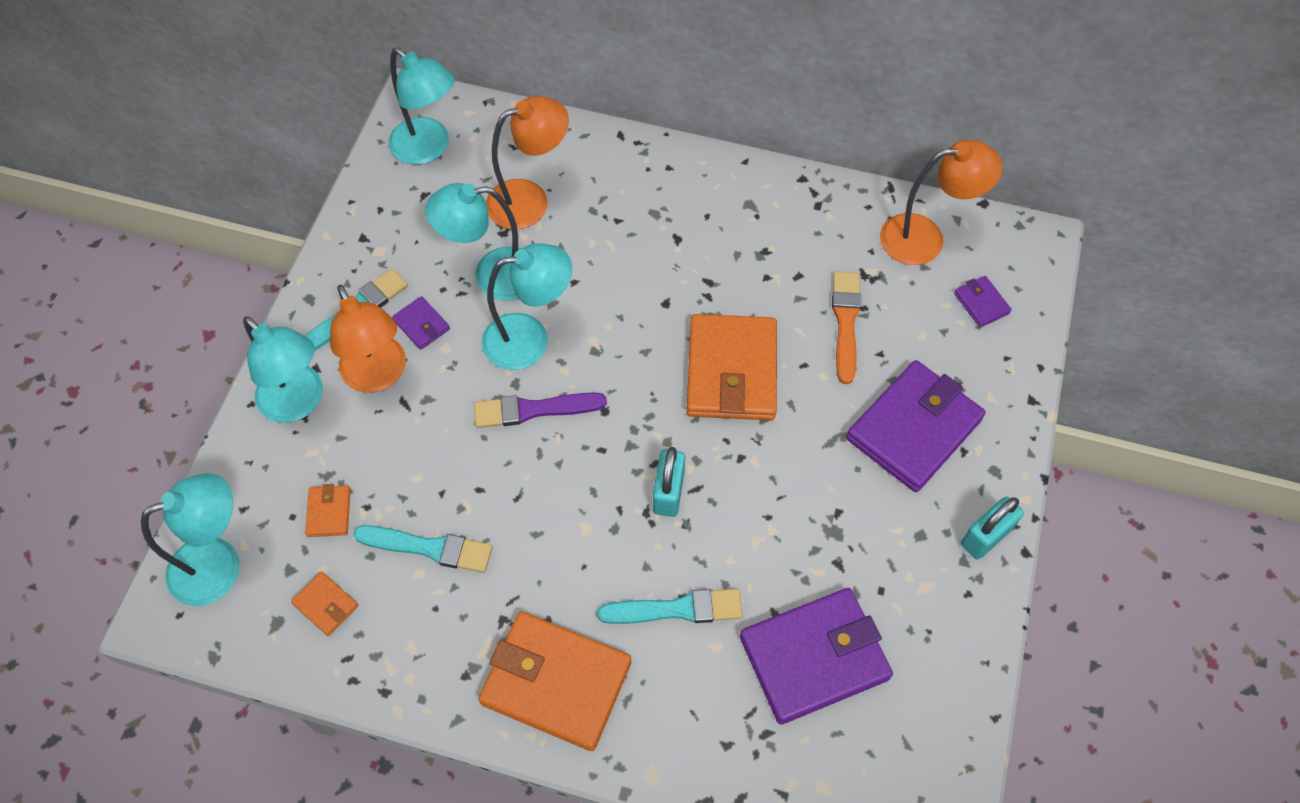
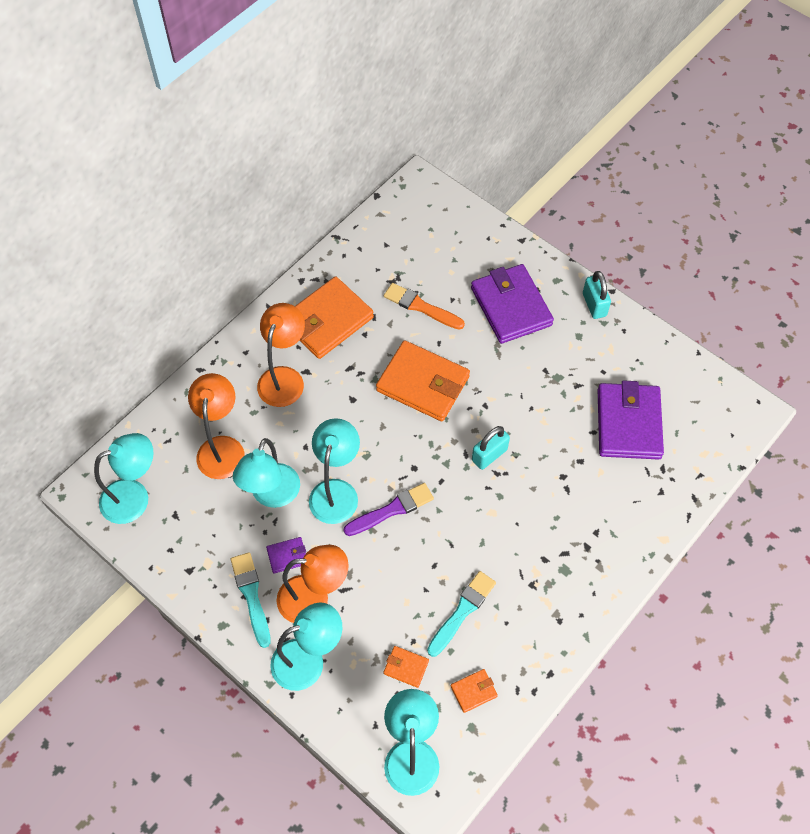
camera: 65 degrees left, 0 degrees up
purple brush [474,393,607,428] -> purple brush turned 135 degrees counterclockwise [344,483,434,536]
orange wallet [478,611,631,751] -> orange wallet moved to [295,277,374,359]
turquoise brush [598,589,743,624] -> none
turquoise padlock [653,447,685,517] -> turquoise padlock turned 75 degrees counterclockwise [472,426,510,470]
orange lamp [880,139,1003,265] -> orange lamp moved to [257,303,305,407]
purple wallet [954,276,1012,328] -> none

